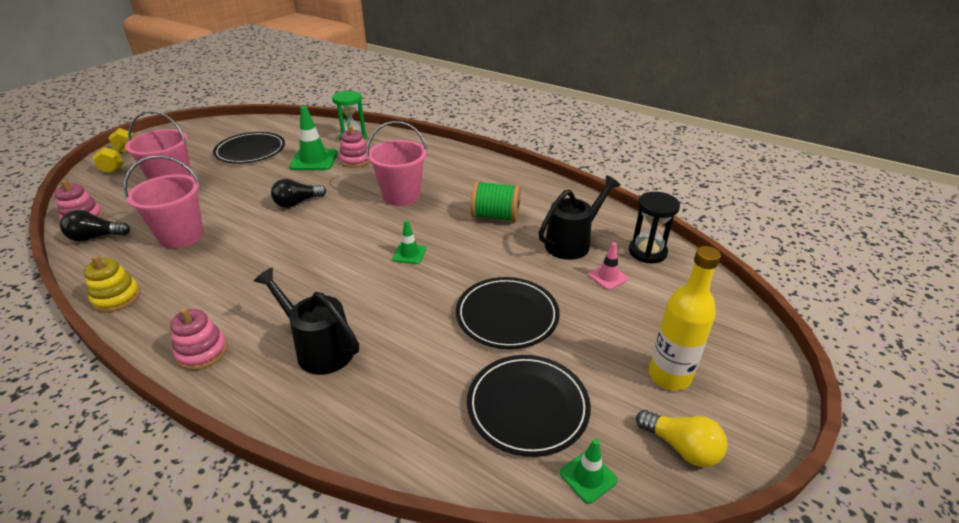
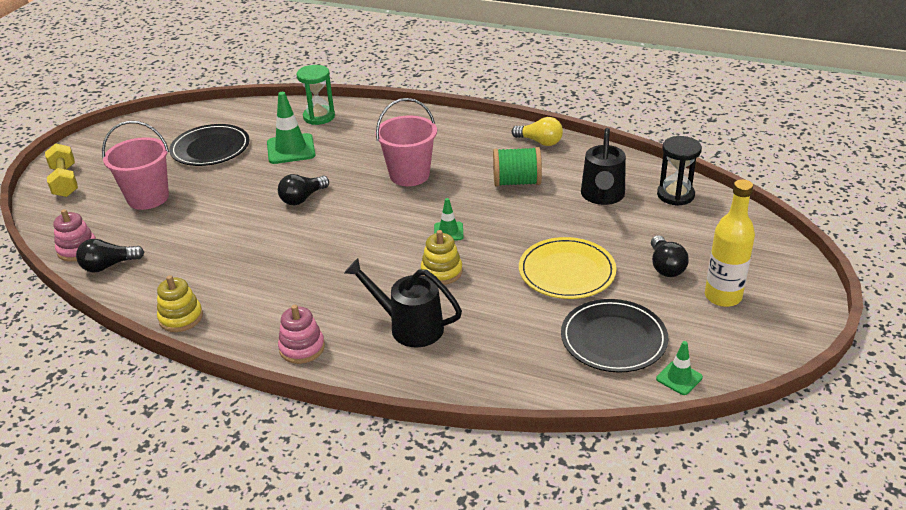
camera: 10 degrees left, 0 degrees up
pink bucket [124,155,204,249] -> none
pink stacking toy [339,125,370,168] -> none
black plate [456,277,560,349] -> yellow plate [519,237,616,299]
black watering can [539,175,620,260] -> black watering can turned 150 degrees clockwise [581,128,626,205]
pink traffic cone [588,242,628,290] -> none
yellow light bulb [636,410,728,467] -> yellow light bulb moved to [512,117,563,146]
none -> yellow stacking toy [421,230,463,285]
none -> black light bulb [651,235,689,277]

